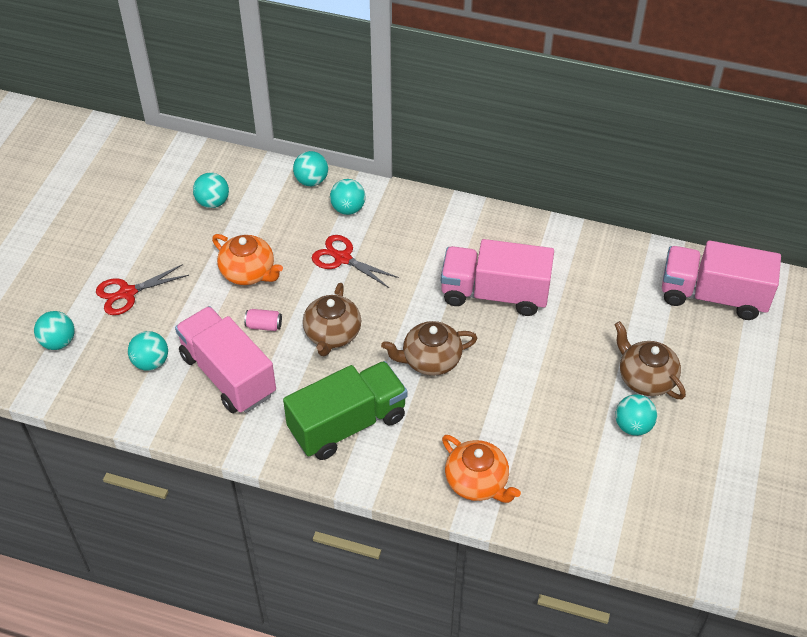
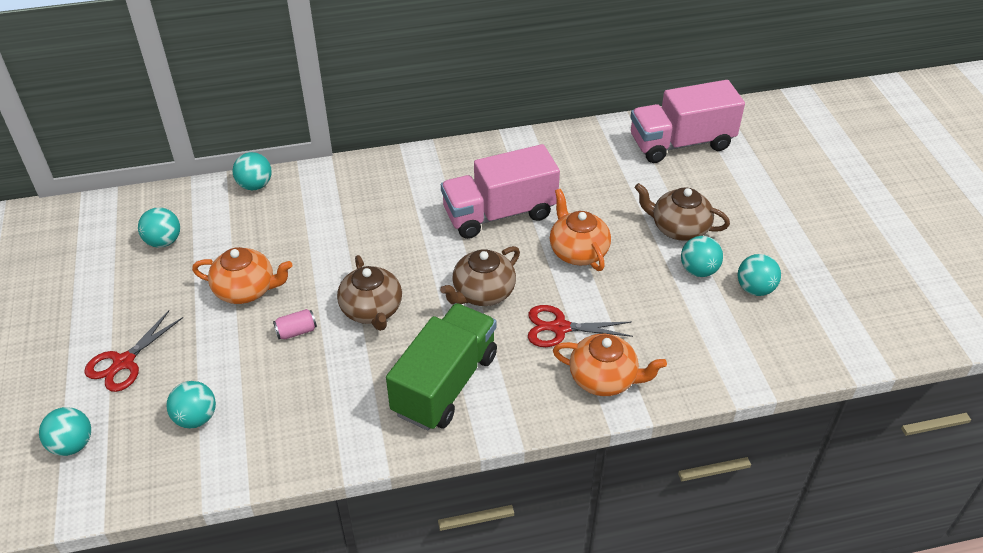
camera: 30 degrees left, 5 degrees down
pink truck [175,306,276,413] -> none
red scissors [312,235,399,288] -> red scissors moved to [528,305,633,347]
turquoise ball [330,179,366,215] -> turquoise ball moved to [738,254,781,296]
none -> orange teapot [550,189,611,271]

